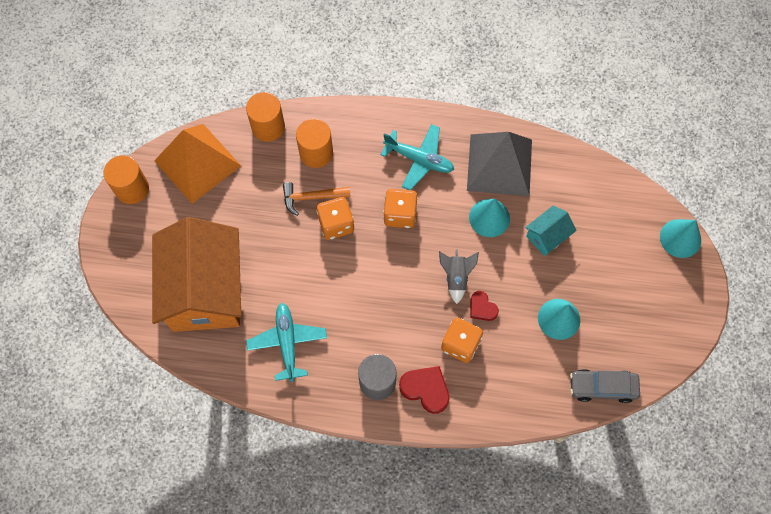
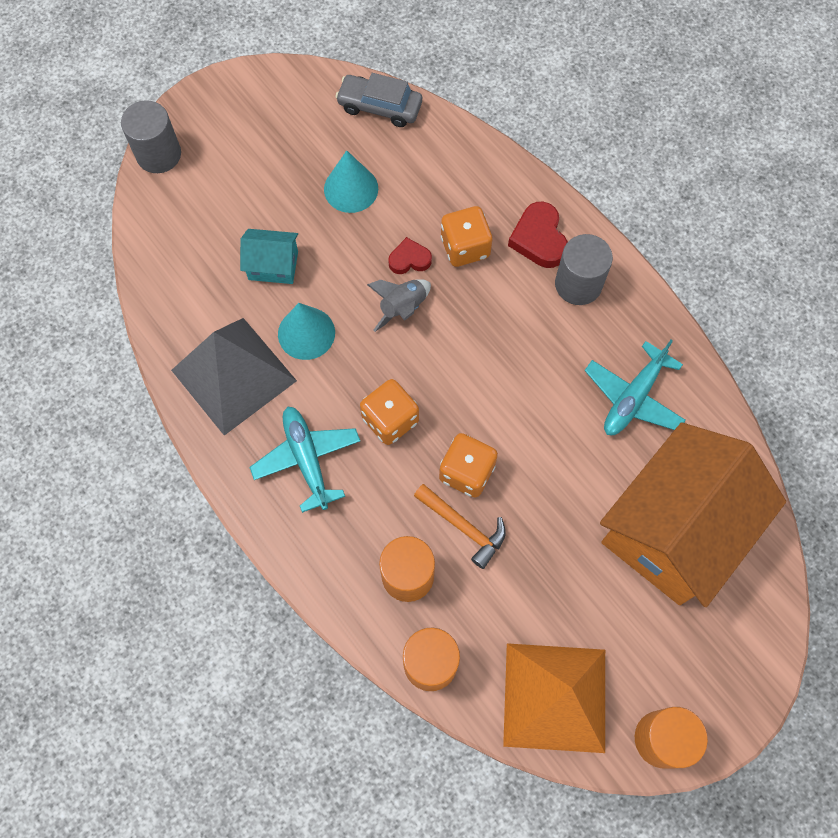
camera: 135 degrees left, 0 degrees up
red heart [470,291,499,321] -> red heart turned 105 degrees counterclockwise [388,237,432,274]
grey car [570,369,640,403] -> grey car turned 150 degrees clockwise [335,73,422,127]
turquoise cone [660,219,701,258] -> grey cylinder [121,100,181,173]

